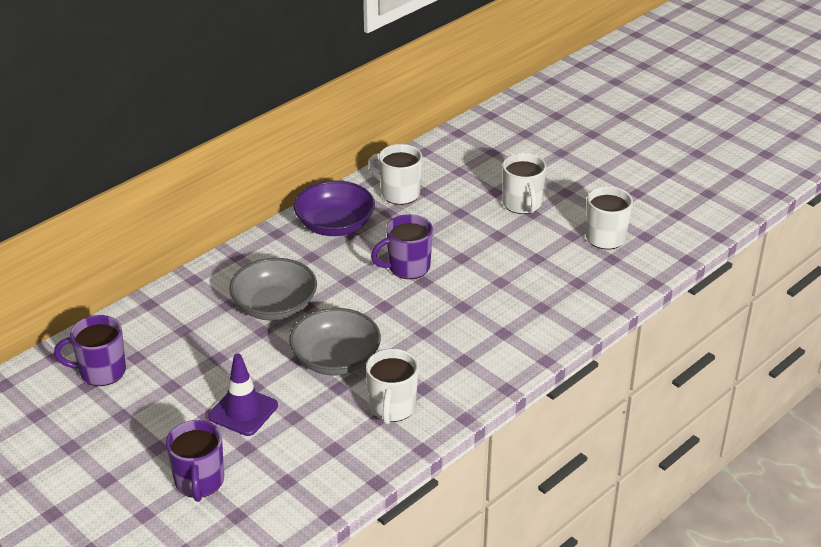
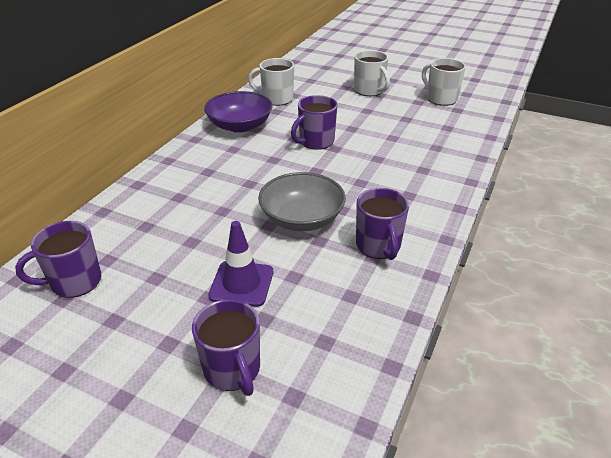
camera: 20 degrees left, 0 degrees up
grey bowl [229,258,317,321] -> none
white mug [366,349,418,424] -> purple mug [356,188,409,260]

